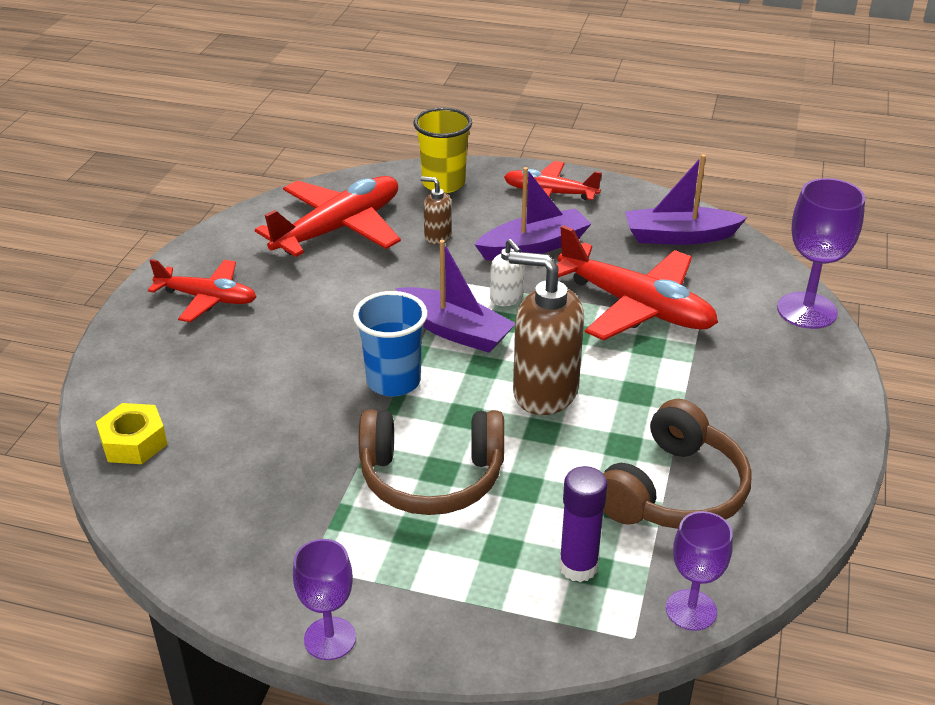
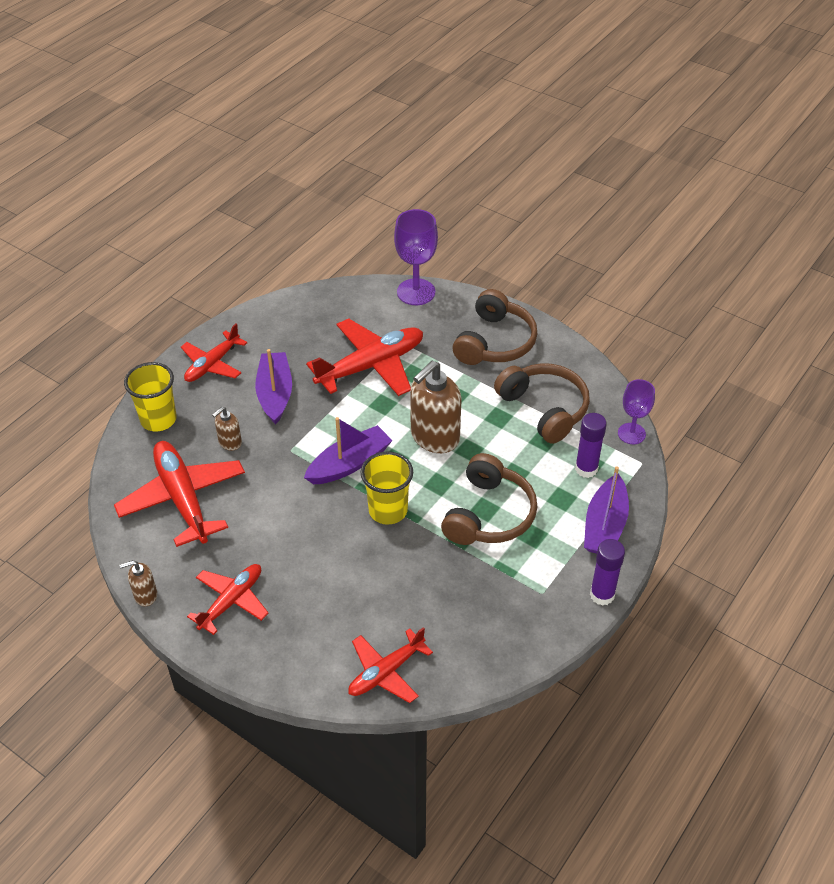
camera: 70 degrees left, 10 degrees up
yellow nut [96,403,168,464] -> red plane [348,627,433,703]
purple goblet [293,539,356,660] -> purple glue stick [590,539,625,606]
blue cup [353,291,427,397] -> yellow cup [361,451,413,525]
white soap dispenser [490,239,524,306] -> none
purple boat [625,154,747,245] -> purple boat moved to [584,467,629,554]
none -> brown soap dispenser [119,560,157,606]
none -> brown headphones [453,289,537,365]

